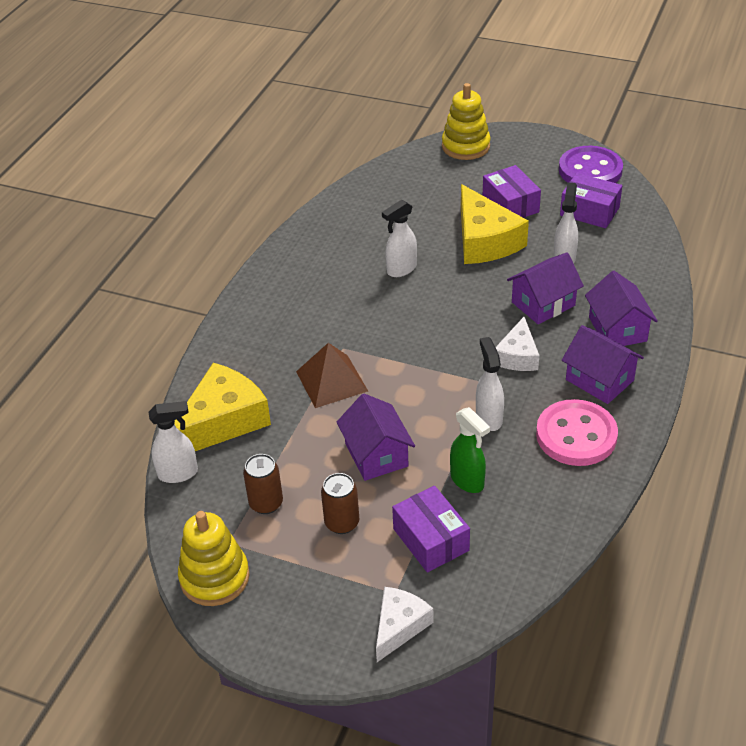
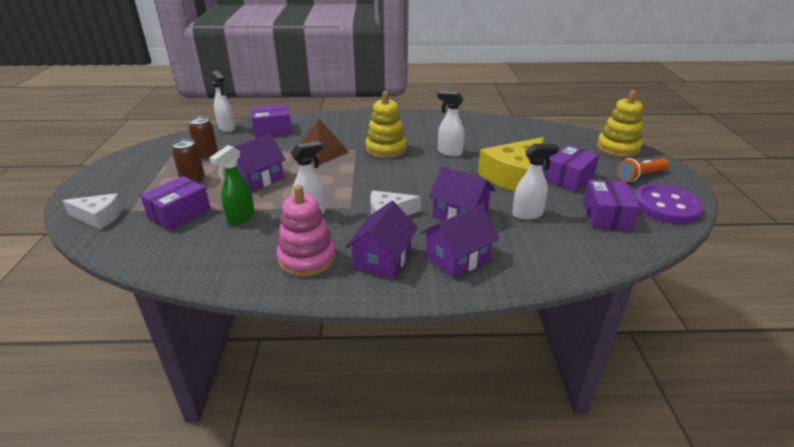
camera: 65 degrees right, 10 degrees down
yellow cheese [175,363,271,451] -> purple box [251,104,292,138]
yellow stacking toy [178,511,250,606] -> yellow stacking toy moved to [365,91,407,159]
pink button [536,399,618,466] -> pink stacking toy [276,185,336,277]
none -> orange flashlight [616,158,669,182]

